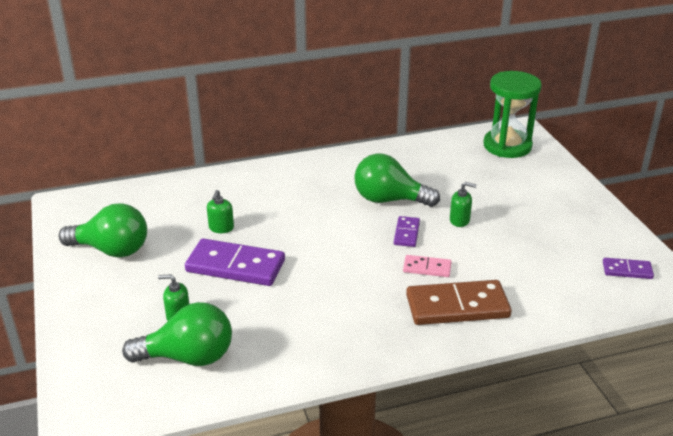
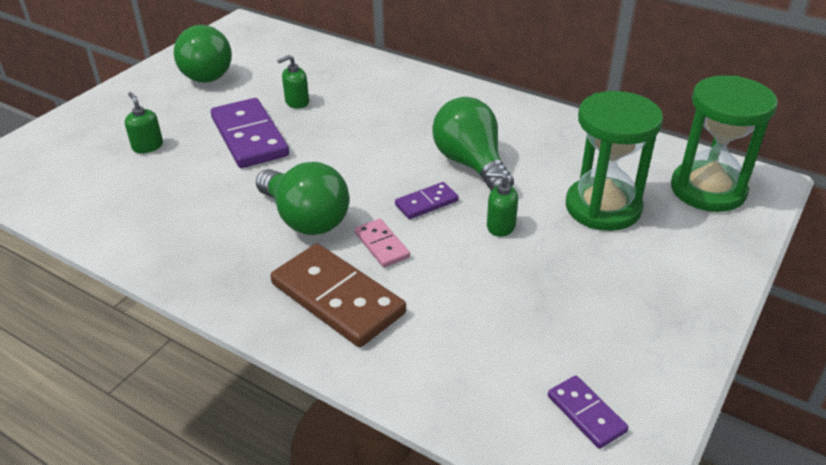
camera: 50 degrees right, 5 degrees up
green light bulb [122,302,232,366] -> green light bulb moved to [256,162,349,235]
green soap dispenser [450,182,477,227] -> green soap dispenser turned 135 degrees clockwise [486,172,518,237]
none -> green hourglass [566,91,663,231]

